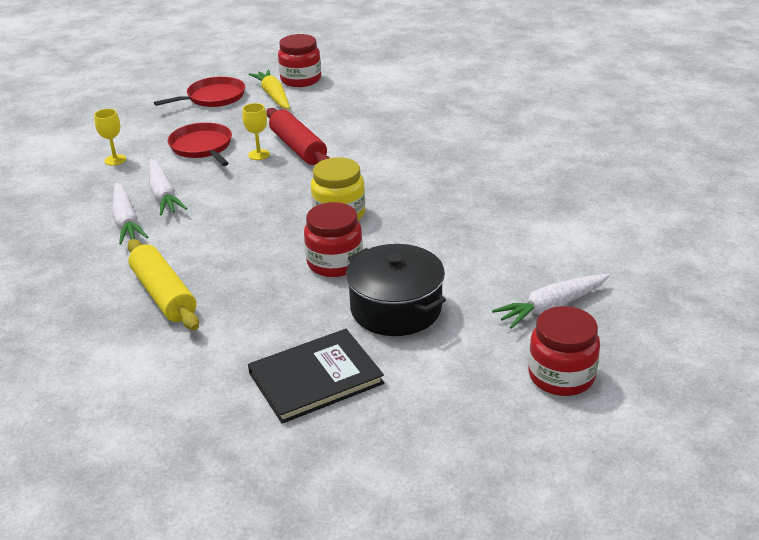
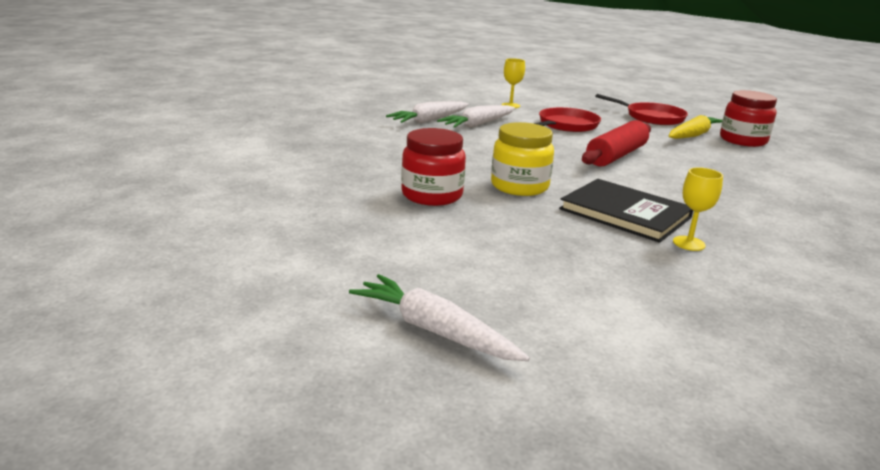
camera: 65 degrees right, 10 degrees down
yellow rolling pin [128,239,199,330] -> none
yellow goblet [242,103,270,160] -> yellow goblet moved to [673,167,723,251]
black book [248,329,384,424] -> black book moved to [559,179,693,243]
black pot [346,244,446,336] -> none
red jar [528,306,600,396] -> none

